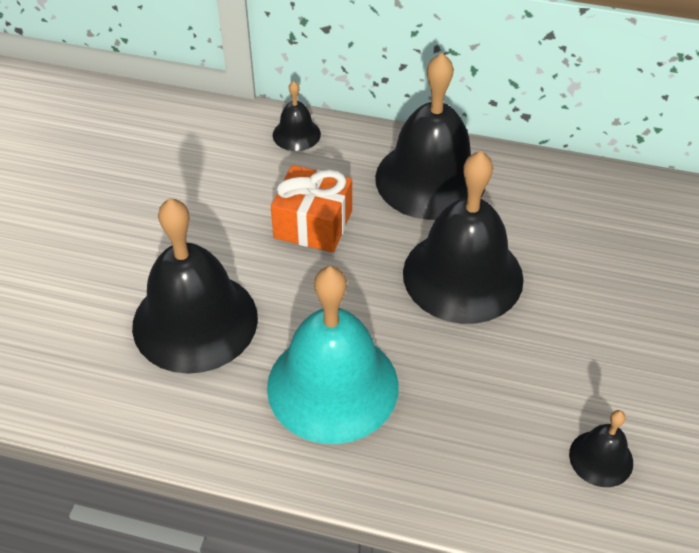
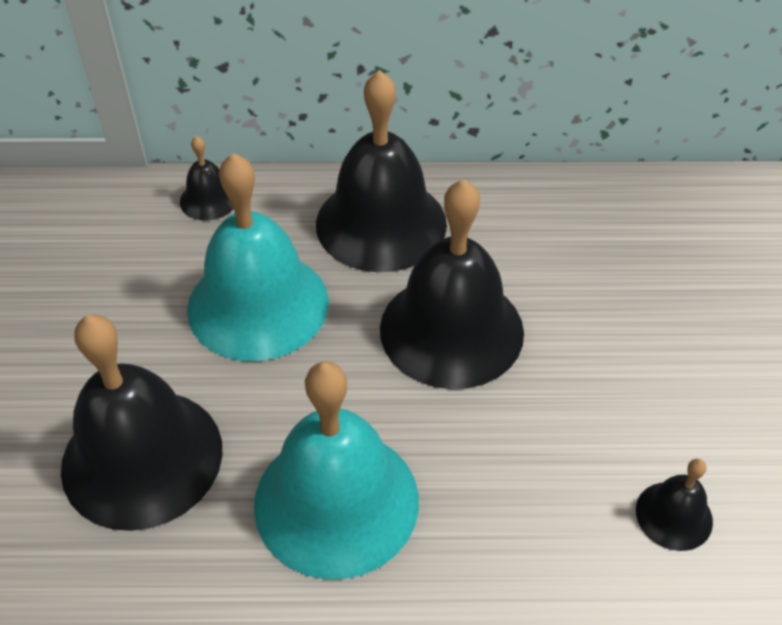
camera: 15 degrees left, 0 degrees up
orange gift [271,165,352,252] -> turquoise bell [187,153,329,361]

